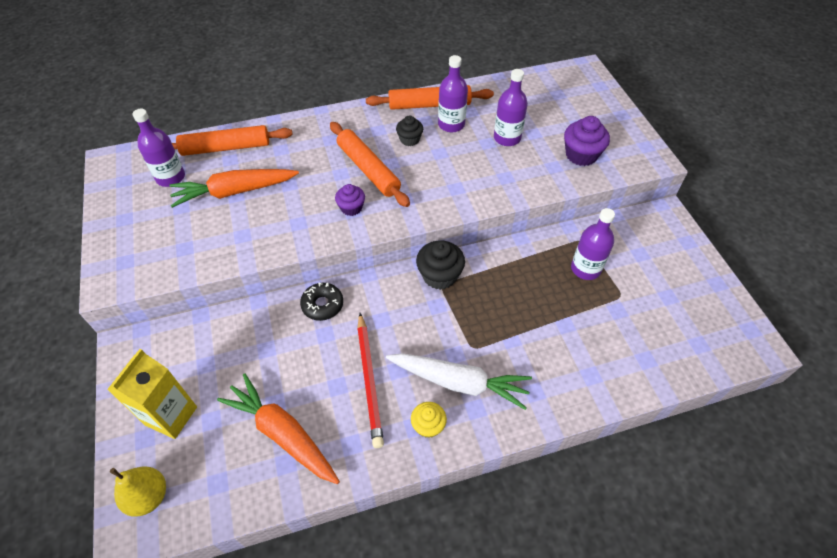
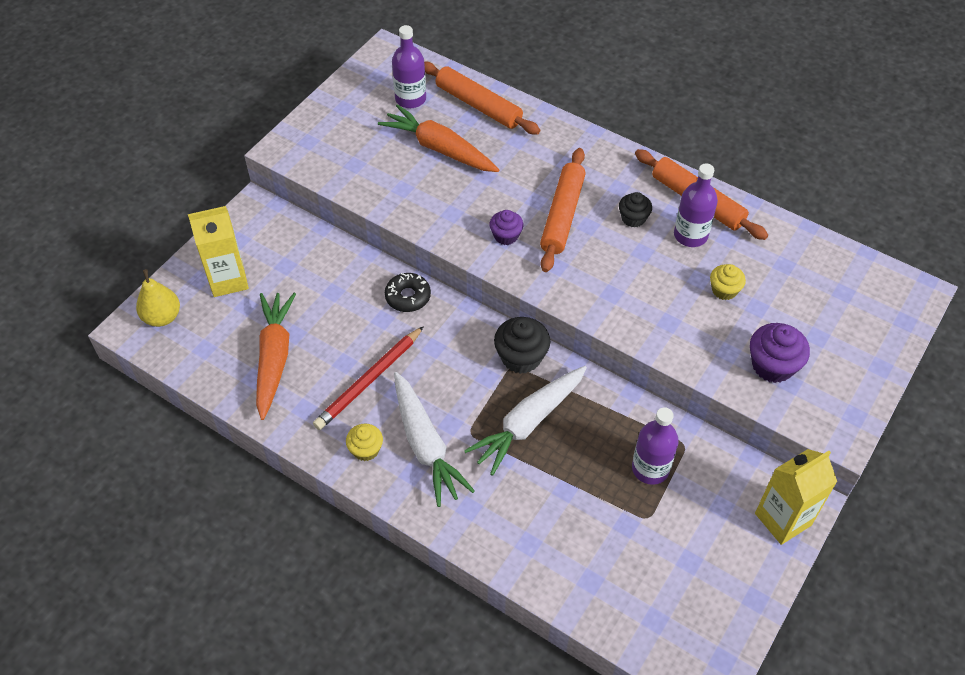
camera: 50 degrees right, 0 degrees up
purple bottle [494,69,528,146] -> yellow cupcake [710,264,746,300]
none -> white carrot [464,366,587,476]
none -> yellow carton [755,449,837,545]

